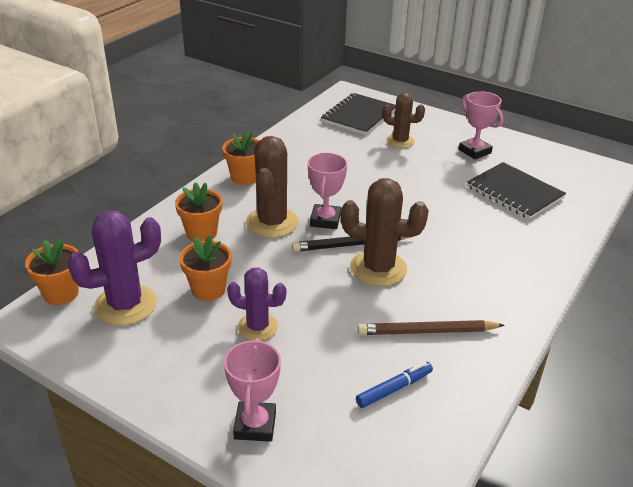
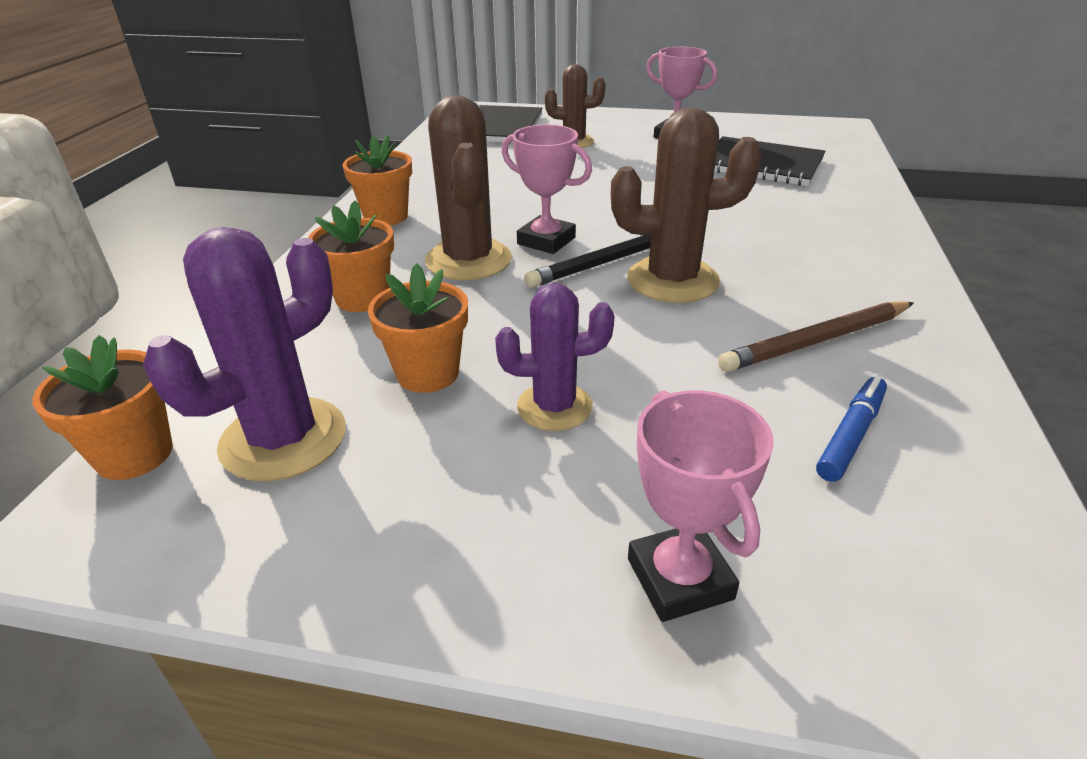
camera: 20 degrees left, 0 degrees up
pink trophy [308,153,347,229] -> pink trophy turned 45 degrees counterclockwise [502,125,592,254]

